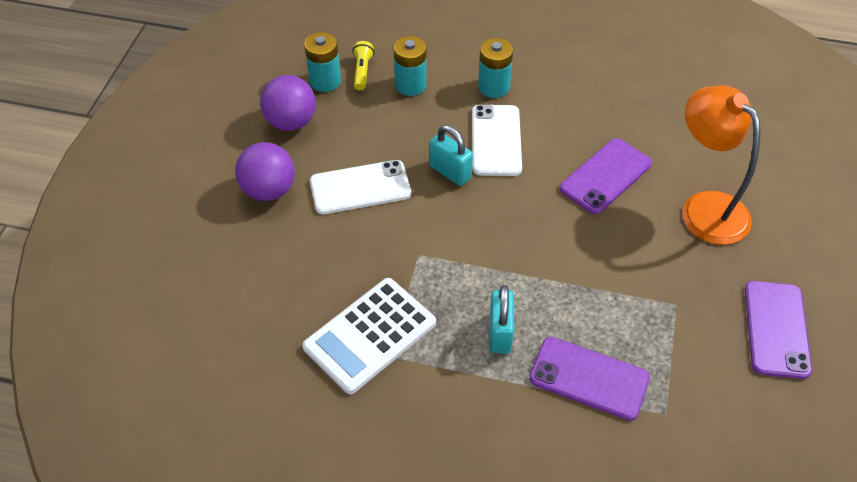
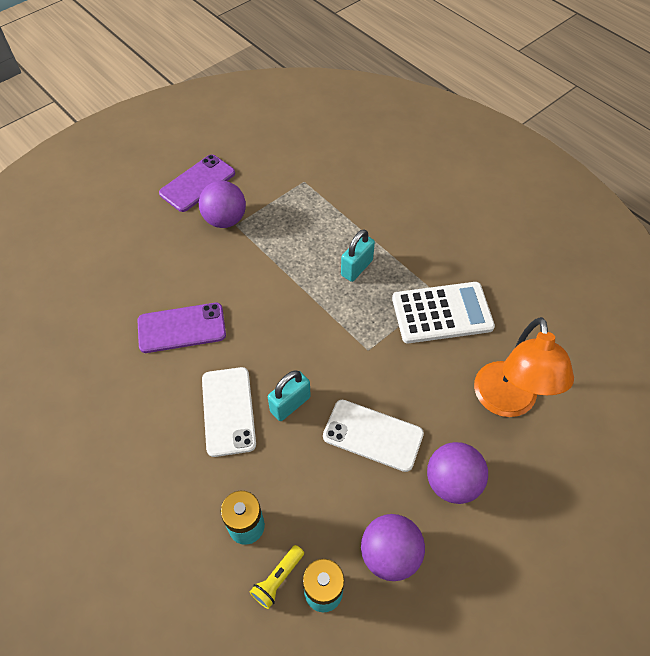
camera: 145 degrees left, 5 degrees up
turquoise padlock [429,125,473,186] -> turquoise padlock turned 60 degrees clockwise [268,370,311,421]
white phone [472,105,522,176] -> white phone turned 45 degrees counterclockwise [202,367,256,457]
turquoise battery [478,38,513,98] -> none
purple phone [529,337,650,421] -> none
orange lamp [682,85,761,245] -> orange lamp moved to [474,317,574,417]
none -> purple ball [199,181,246,228]

